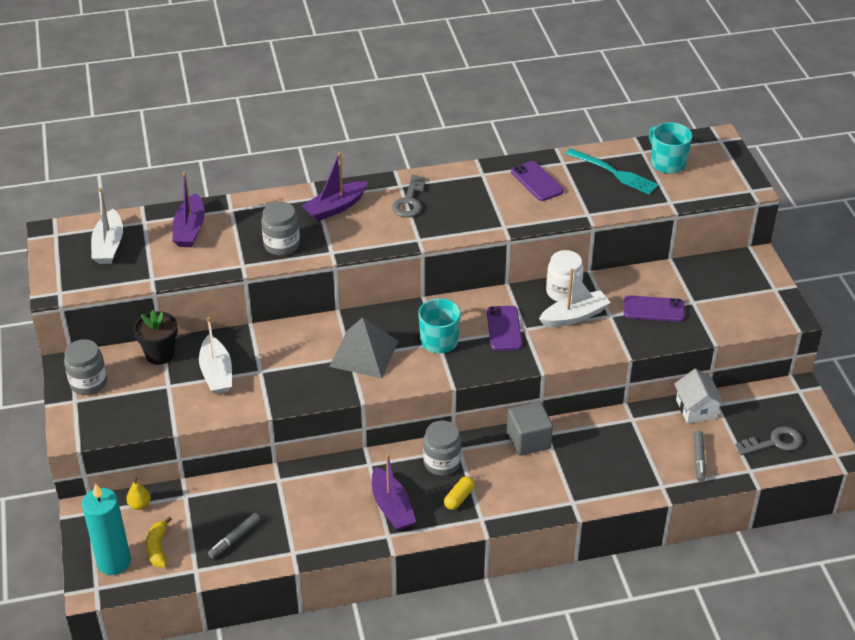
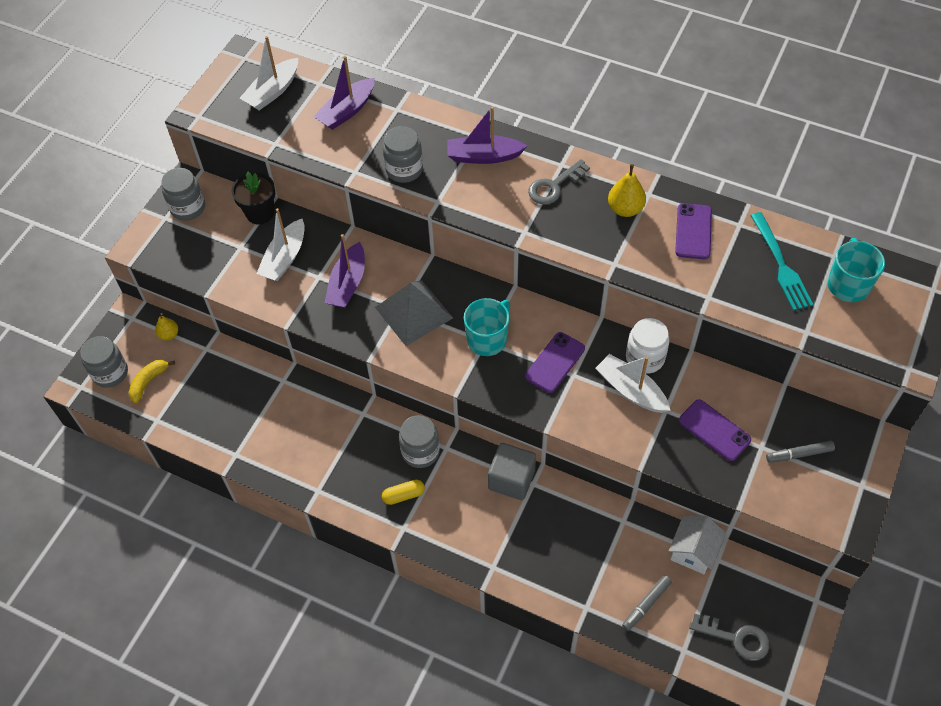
camera: 40 degrees right, 15 degrees up
turquoise candle [82,483,131,575] -> grey jar [80,336,128,388]
grey marker [208,513,260,559] -> grey marker moved to [766,441,835,463]
purple boat [372,454,416,531] -> purple boat moved to [325,234,365,308]
white boat [539,269,611,327] -> white boat turned 150 degrees counterclockwise [596,354,671,413]
none -> yellow pear [608,164,646,217]

